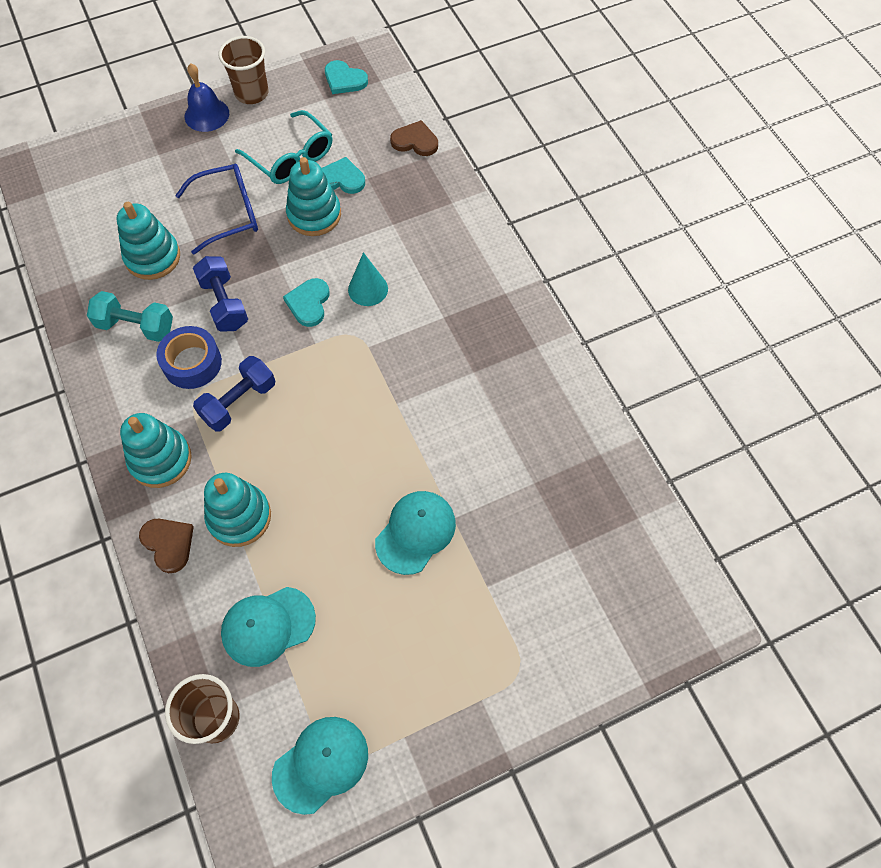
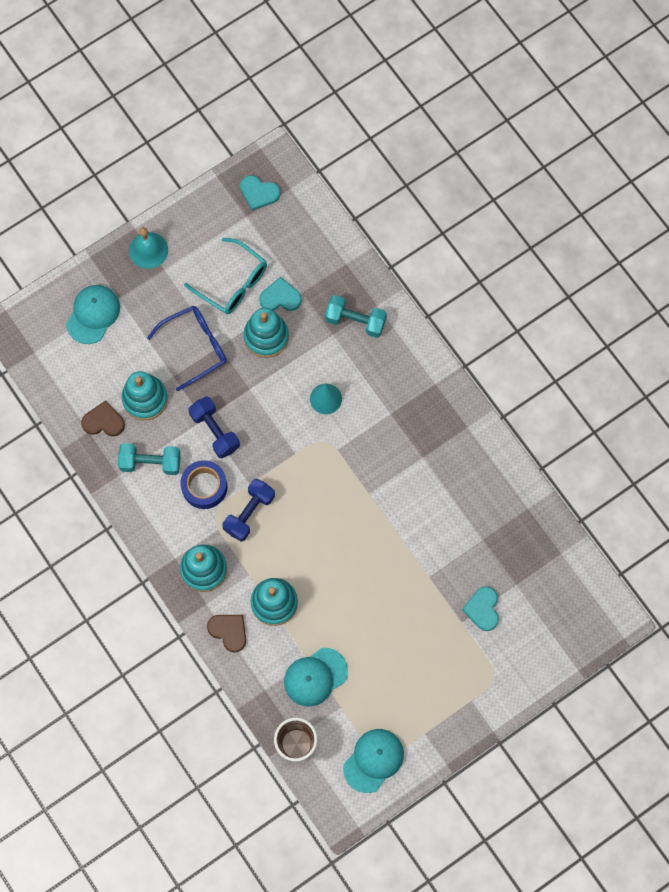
camera: 10 degrees left, 10 degrees up
blue bell [185,63,229,132] -> turquoise bell [129,227,168,269]
brown cup [218,36,269,104] -> none
turquoise heart [283,278,329,327] -> turquoise heart moved to [462,586,499,631]
turquoise cap [375,491,456,575] -> turquoise cap moved to [66,285,120,344]
brown heart [390,120,438,156] -> brown heart moved to [81,401,125,436]
none -> turquoise dumbbell [325,295,387,338]

